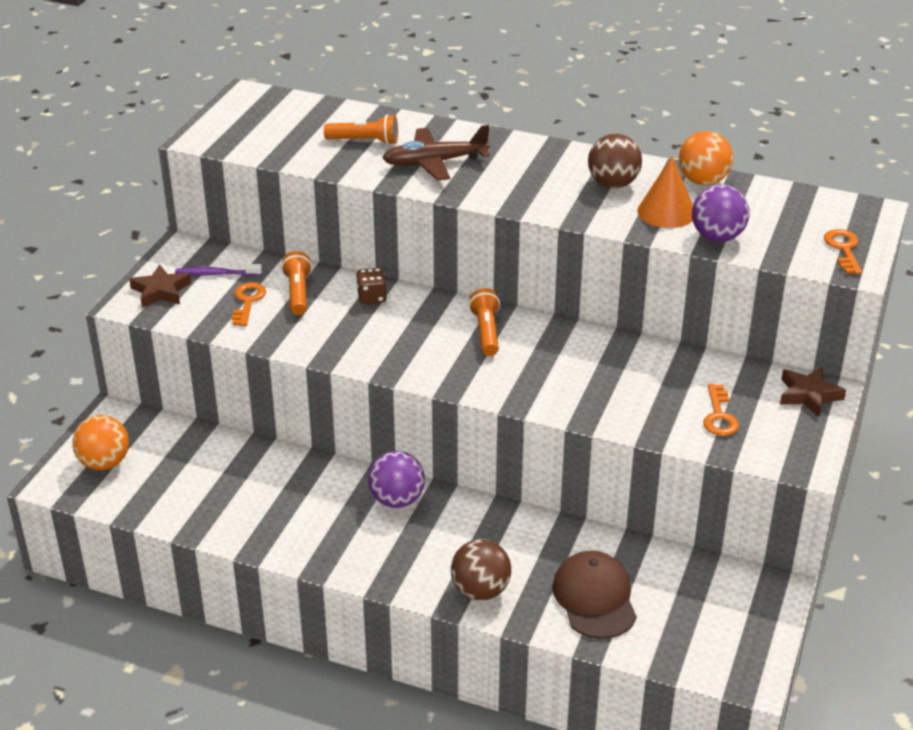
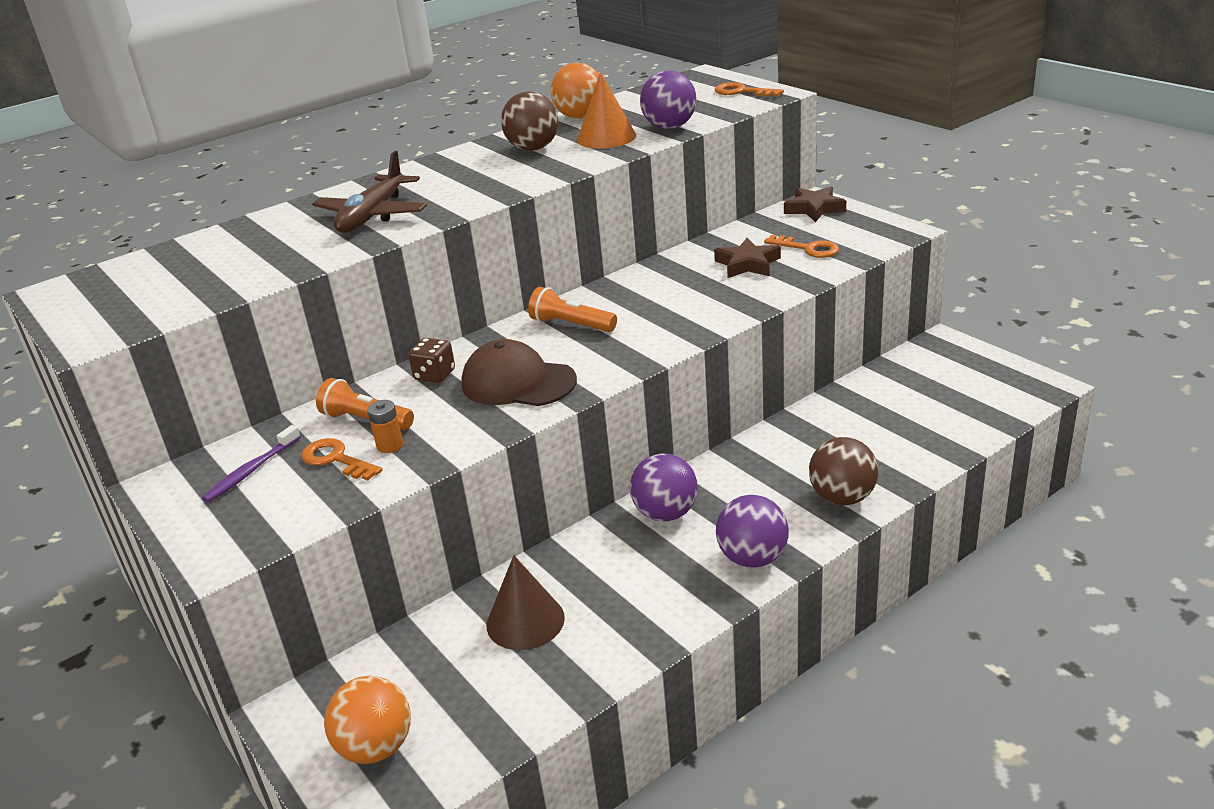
camera: 55 degrees left, 5 degrees down
brown star [129,264,191,308] -> brown star moved to [714,238,781,278]
orange flashlight [324,115,398,145] -> none
brown cap [552,551,637,639] -> brown cap moved to [462,339,577,406]
none -> orange battery [367,400,403,453]
none -> brown cone [487,555,565,650]
none -> purple ball [716,495,789,568]

